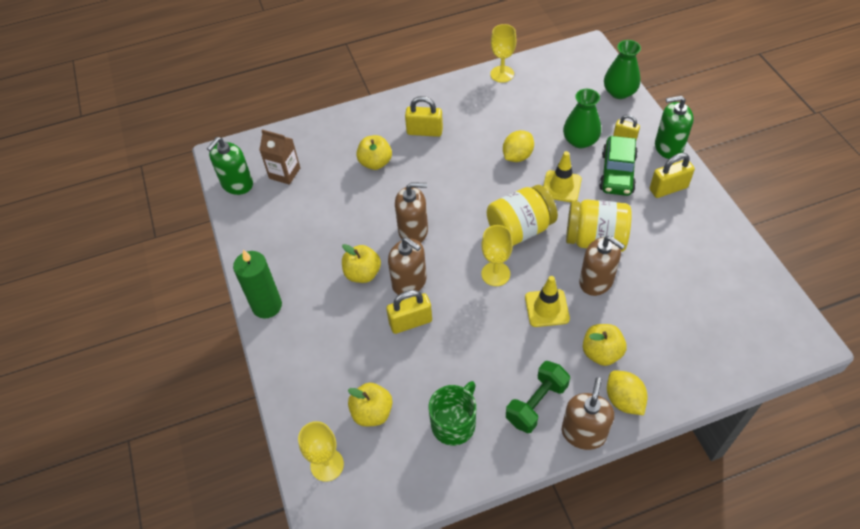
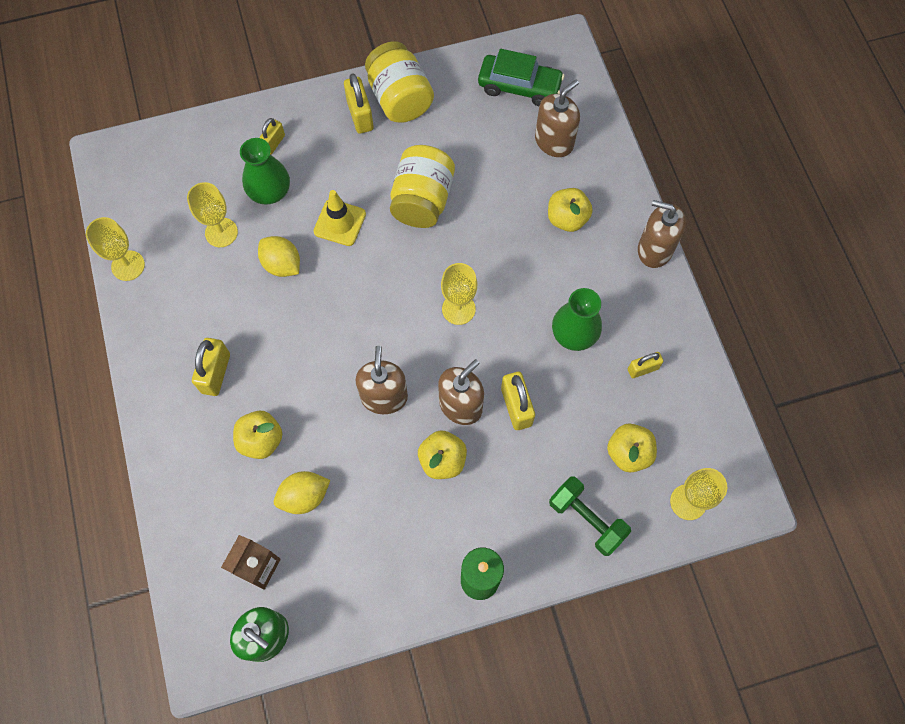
camera: 90 degrees left, 15 degrees up
green mug [428,381,476,445] -> yellow padlock [628,352,664,378]
yellow jar [487,185,558,246] -> yellow jar moved to [365,41,434,123]
green dumbbell [506,361,570,433] -> green dumbbell moved to [549,476,631,556]
yellow traffic cone [525,276,570,327] -> none
brown soap dispenser [579,236,625,296] -> brown soap dispenser moved to [535,80,580,157]
green car [599,136,638,196] -> green car moved to [478,49,565,106]
green vase [604,40,641,99] -> green vase moved to [552,288,602,351]
yellow lemon [607,371,648,415] -> yellow lemon moved to [274,471,330,514]
green soap dispenser [655,95,694,159] -> none
none -> yellow goblet [187,182,238,247]

